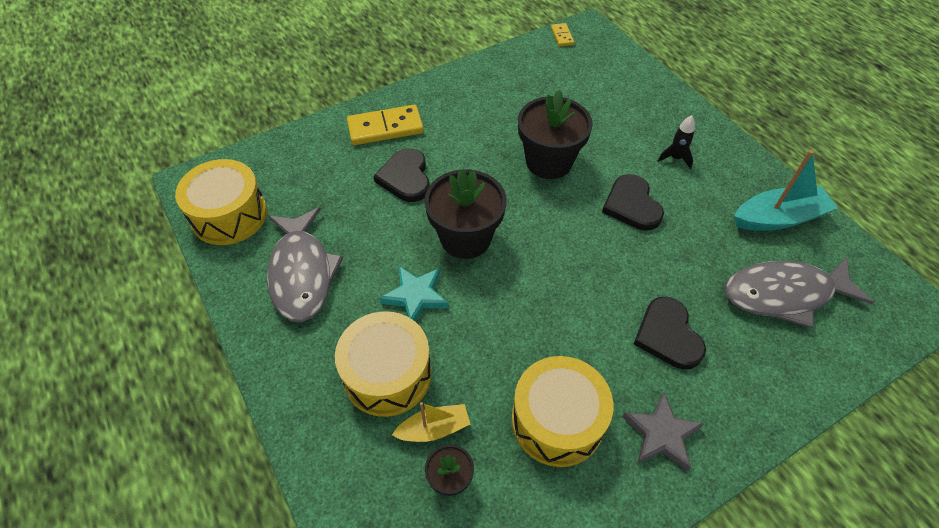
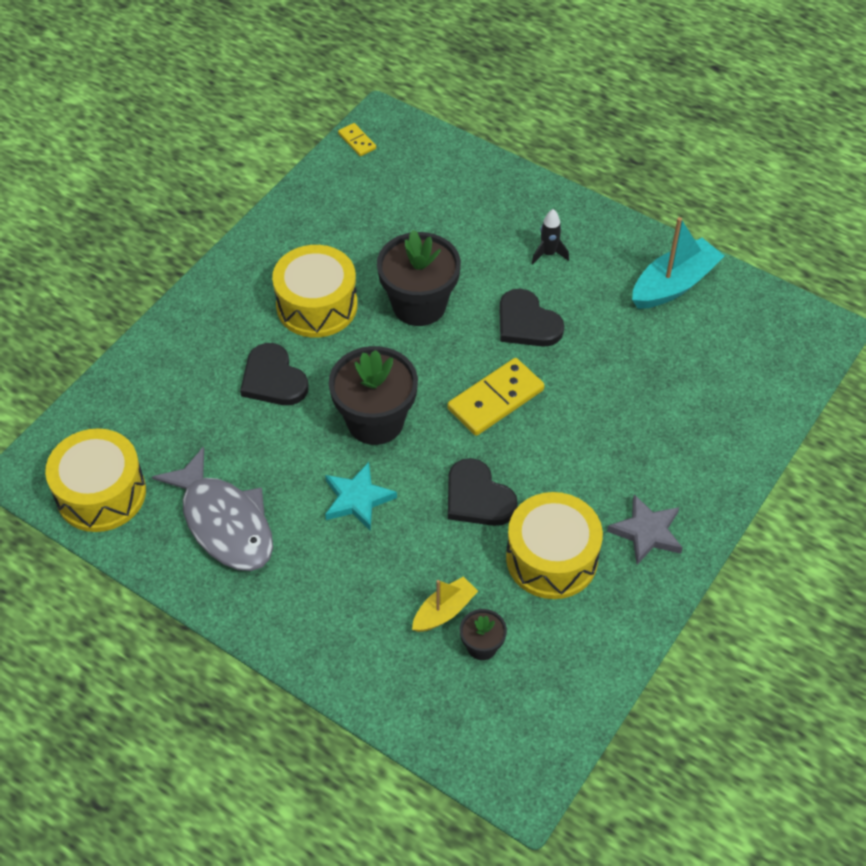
camera: 25 degrees left, 0 degrees up
yellow drum [335,311,432,417] -> yellow drum moved to [272,245,358,338]
yellow domino [347,105,424,145] -> yellow domino moved to [447,358,545,436]
black heart [634,297,706,369] -> black heart moved to [448,458,518,526]
grey fish [725,256,874,328] -> none

